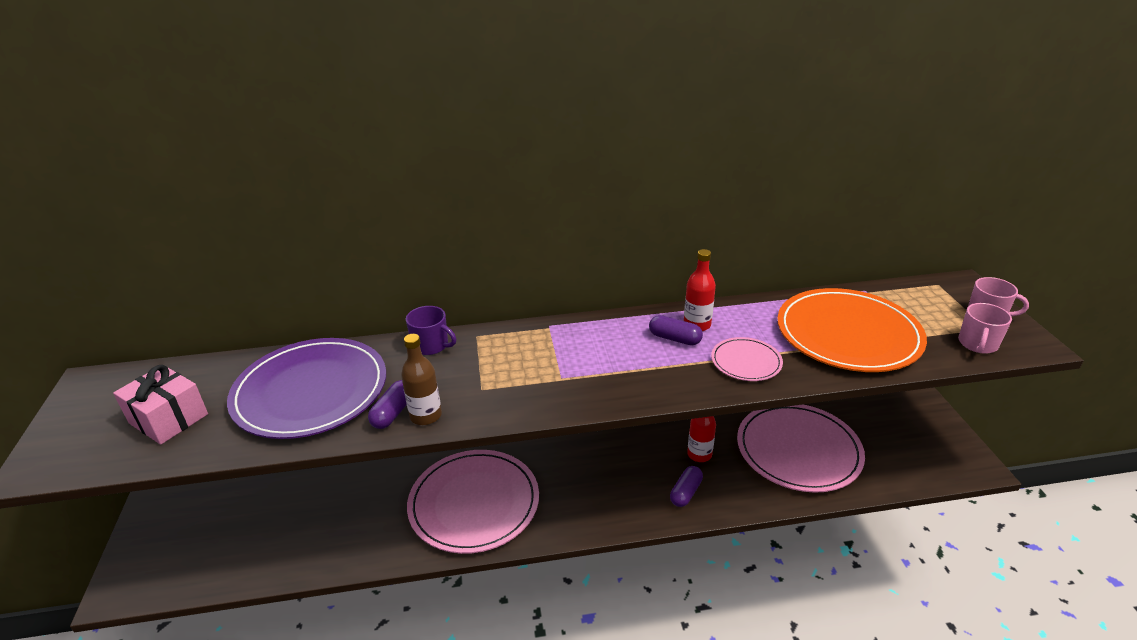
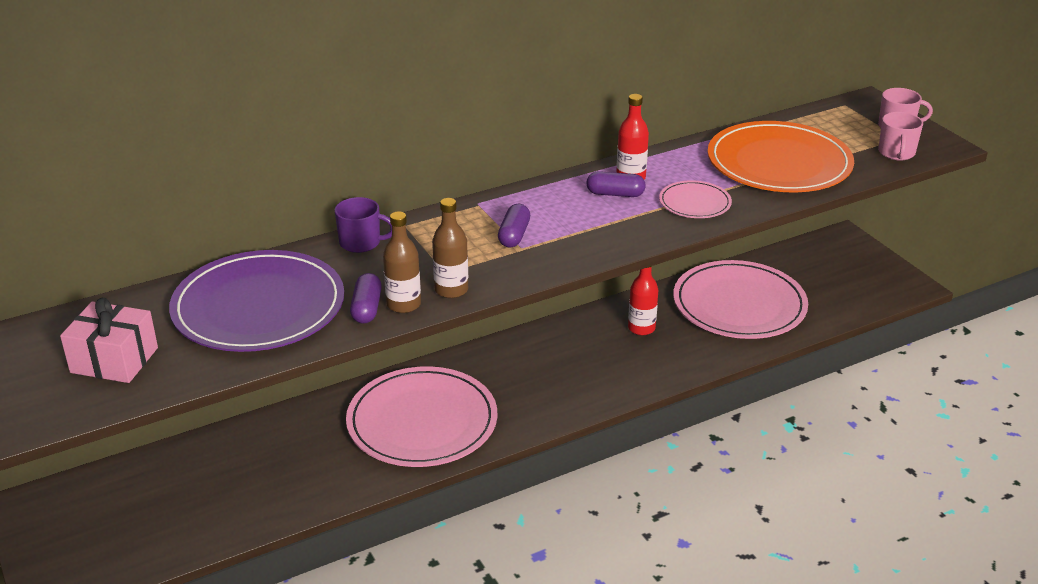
camera: 20 degrees left, 0 degrees up
purple capsule [670,466,703,507] -> purple capsule moved to [498,204,530,247]
none -> brown bottle [432,198,468,298]

